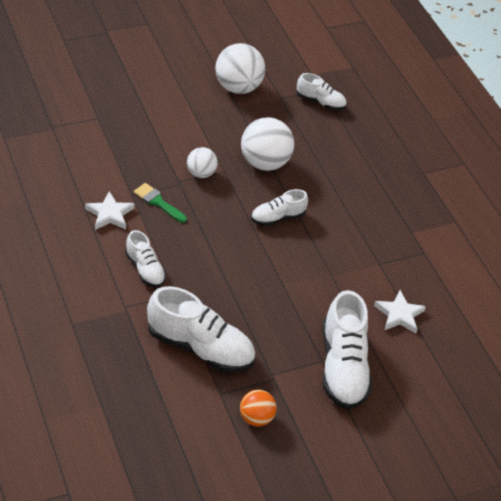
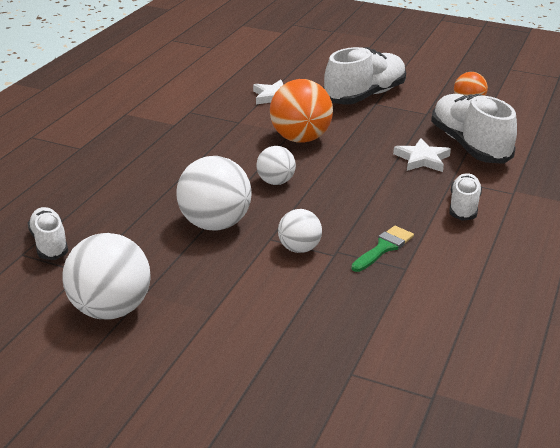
camera: 130 degrees left, 15 degrees down
white star [85,191,134,230] -> white star moved to [393,138,451,172]
green brush [134,183,187,223] -> green brush turned 135 degrees counterclockwise [351,226,414,272]
white shoe [251,189,308,226] -> white ball [256,146,296,185]
none -> orange ball [270,79,333,143]

